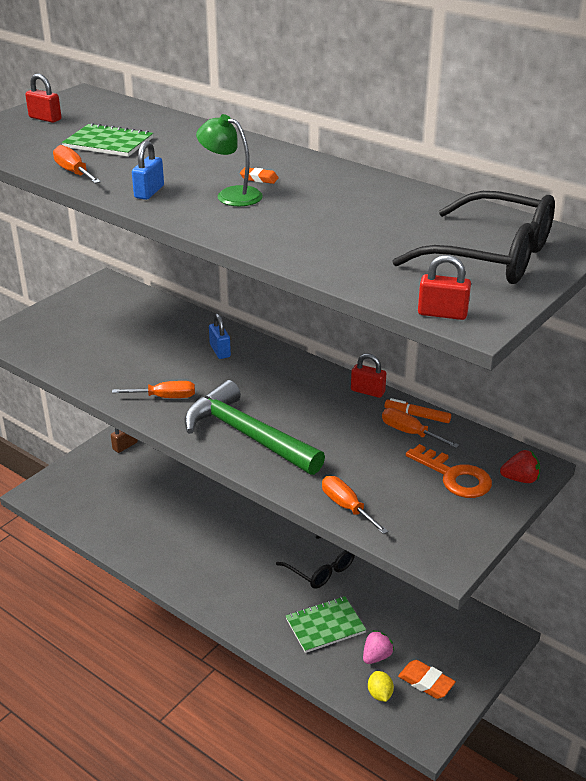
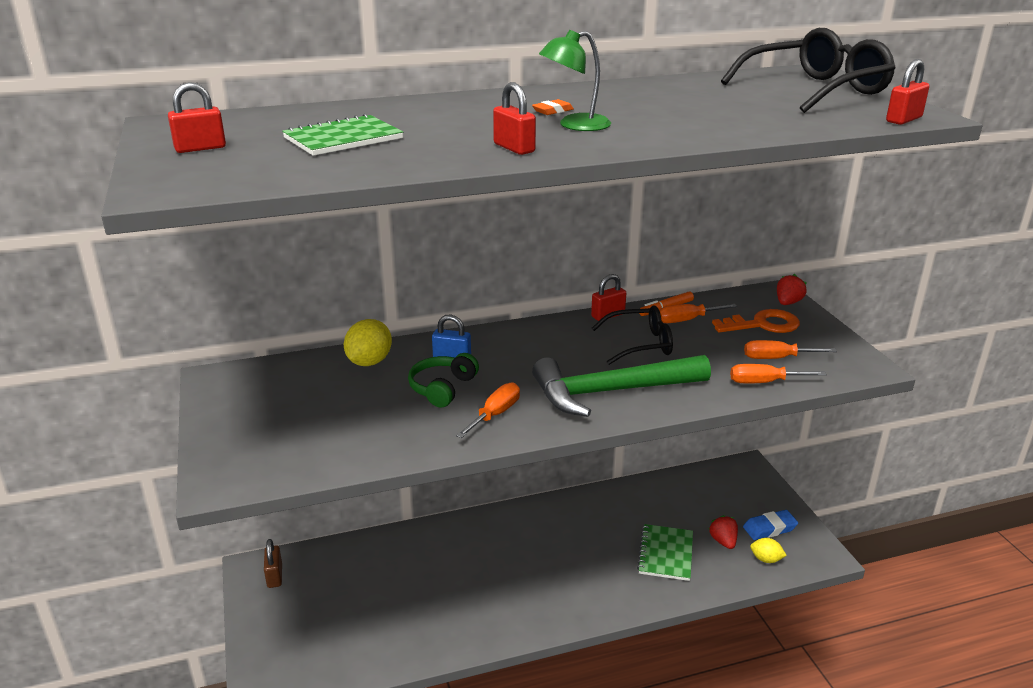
camera: 55 degrees left, 5 degrees down
orange screwdriver [53,145,101,184] -> orange screwdriver moved to [744,340,837,359]
blue padlock [132,141,164,200] -> red padlock [493,82,536,155]
black glasses [276,535,355,589] -> black glasses moved to [592,305,673,365]
pink strawberry [363,630,394,664] -> red strawberry [709,515,738,549]
orange eraser [398,660,456,699] -> blue eraser [743,510,798,540]
none -> yellow lemon [344,319,392,366]
none -> green headphones [408,353,479,407]

